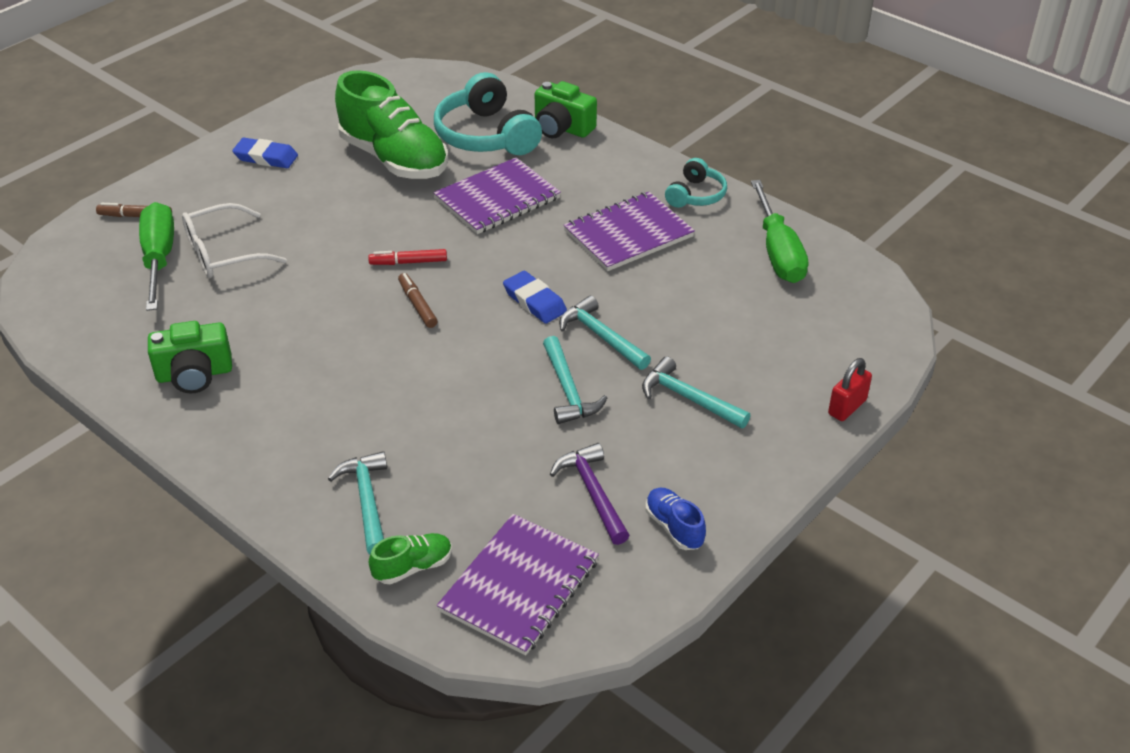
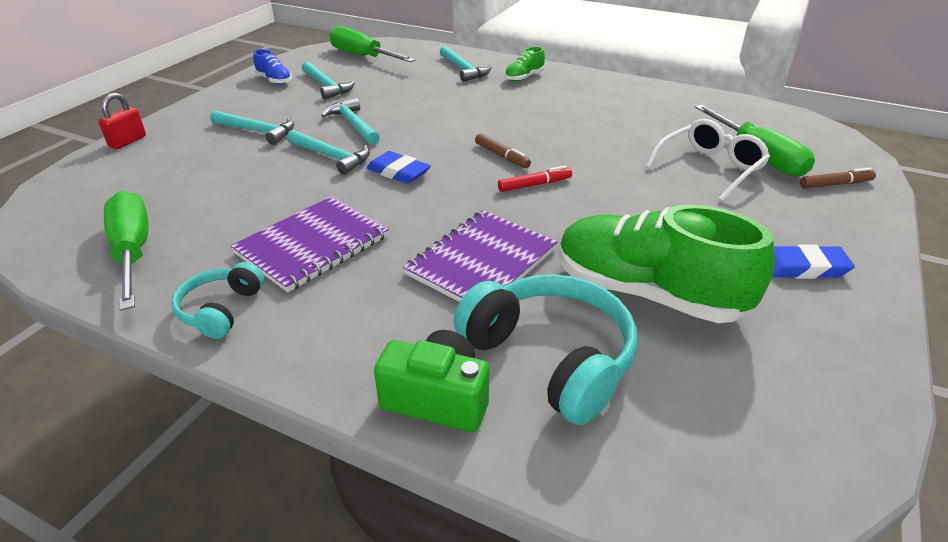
camera: 165 degrees right, 5 degrees down
green camera [148,321,232,393] -> none
green shoe [369,533,452,584] -> green shoe moved to [505,46,545,81]
purple notebook [437,514,599,656] -> green screwdriver [329,26,416,62]
purple hammer [550,443,630,545] -> turquoise hammer [302,61,355,99]

